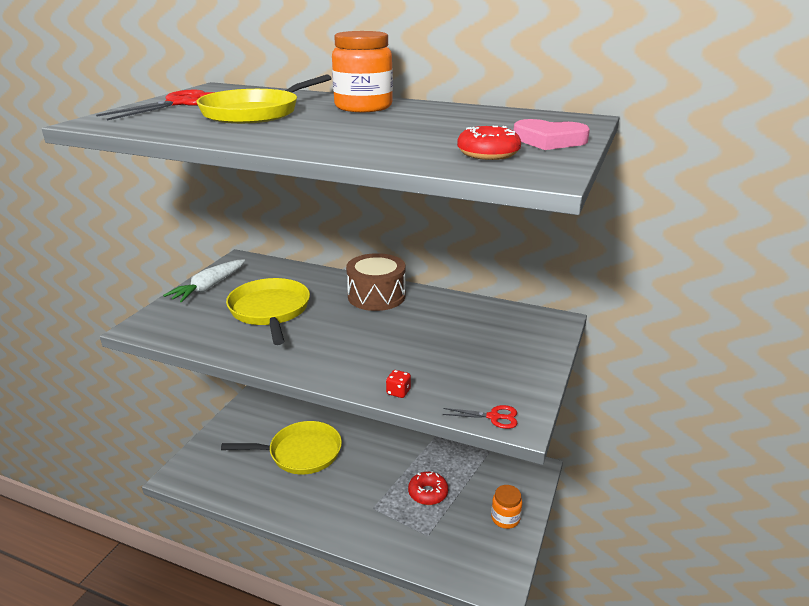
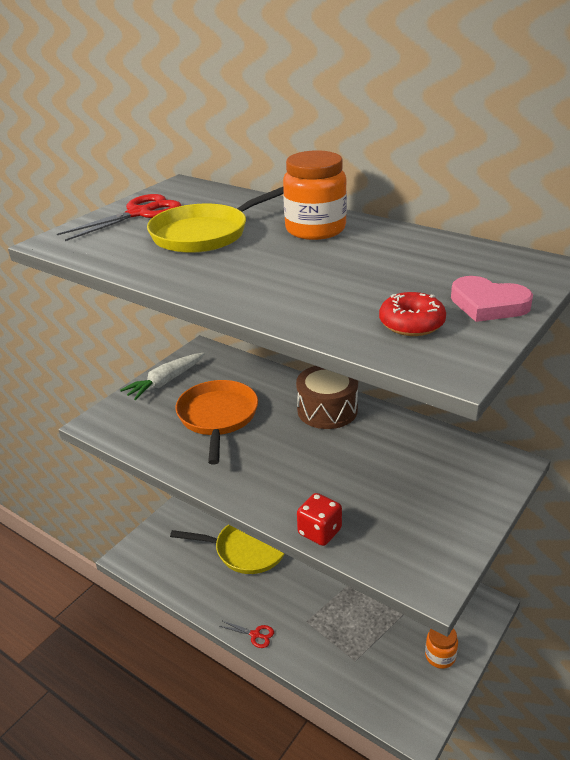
camera: 15 degrees right, 5 degrees up
yellow pan [226,278,310,345] -> orange pan [176,380,258,465]
red dice [386,370,411,398] -> red dice [297,493,342,546], size x1.73
red donut [408,472,448,505] -> none
red scissors [443,405,518,429] -> red scissors moved to [220,621,274,648]

